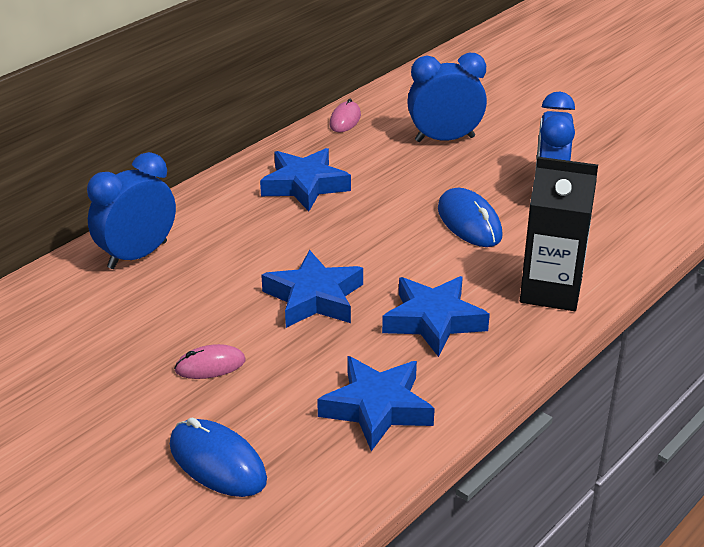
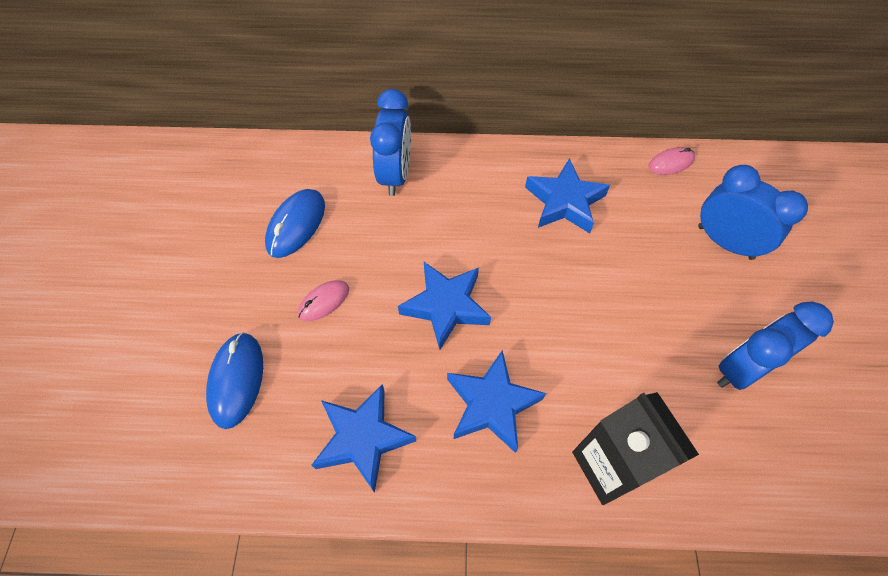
camera: 50 degrees right, 25 degrees up
blue clock [87,152,176,269] -> blue clock turned 90 degrees clockwise [370,89,411,196]
pink mouse [174,344,246,379] -> pink mouse turned 75 degrees counterclockwise [298,280,349,321]
blue mouse [438,188,503,247] -> blue mouse moved to [265,189,325,258]

